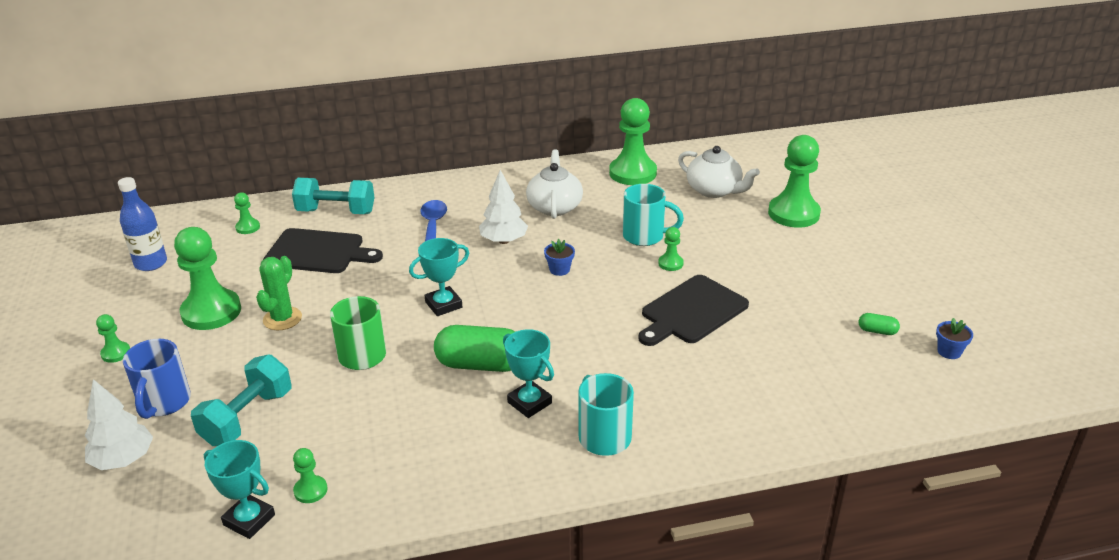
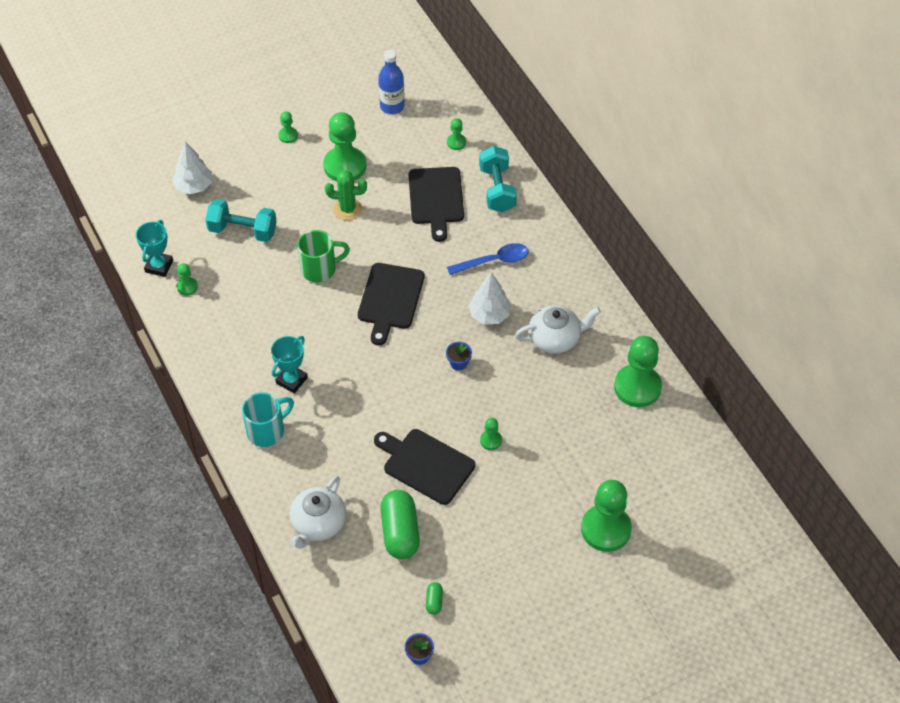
camera: 75 degrees right, 20 degrees up
blue mug [123,339,191,419] -> none
turquoise trophy [409,238,469,316] -> black cutting board [358,263,425,345]
green capsule [434,325,515,372] -> green capsule moved to [380,490,420,559]
turquoise mug [623,184,684,246] -> none
white teapot [678,146,760,198] -> white teapot moved to [289,476,346,549]

